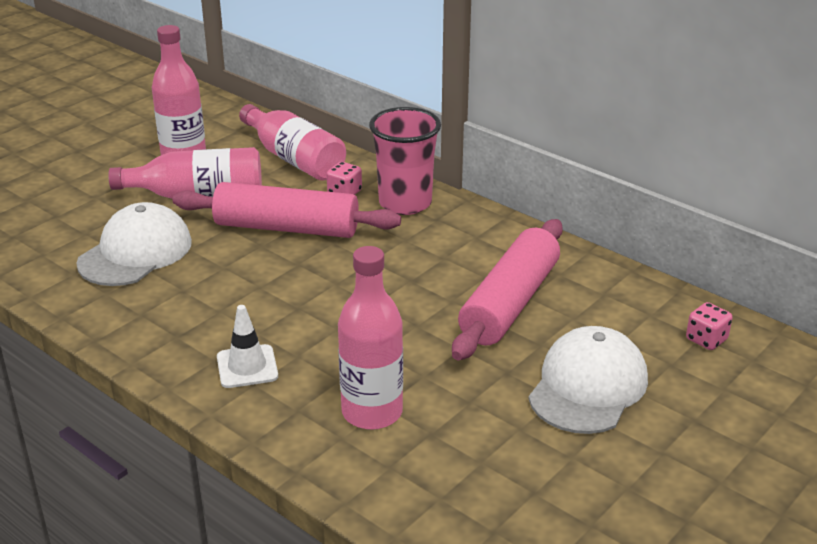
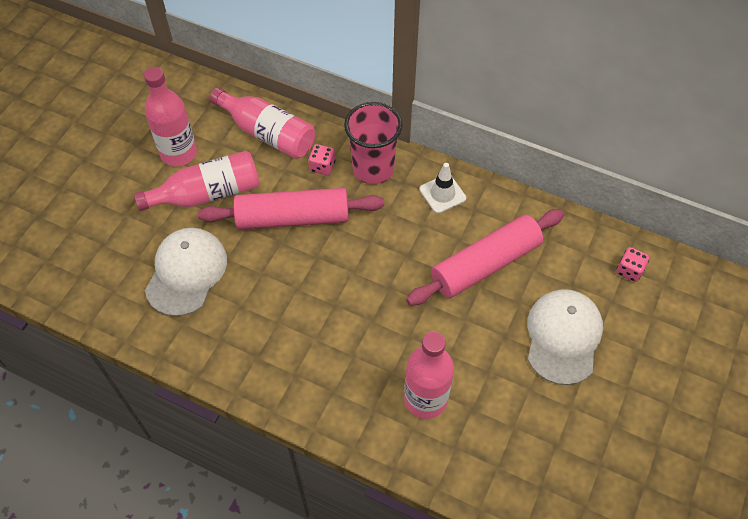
camera: 15 degrees left, 25 degrees up
white traffic cone [217,305,278,388] -> white traffic cone moved to [419,163,466,214]
pink rolling pin [452,219,563,360] -> pink rolling pin turned 45 degrees clockwise [406,209,564,306]

